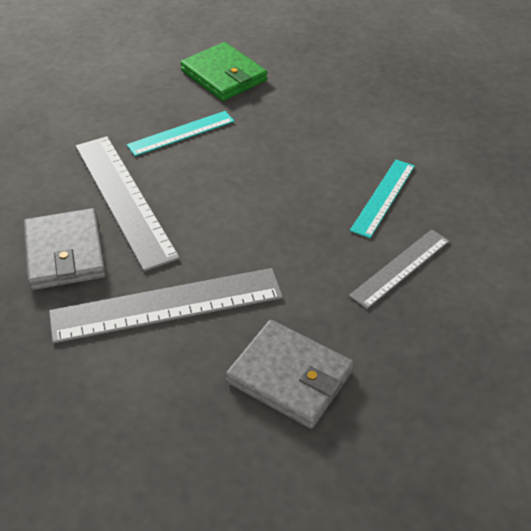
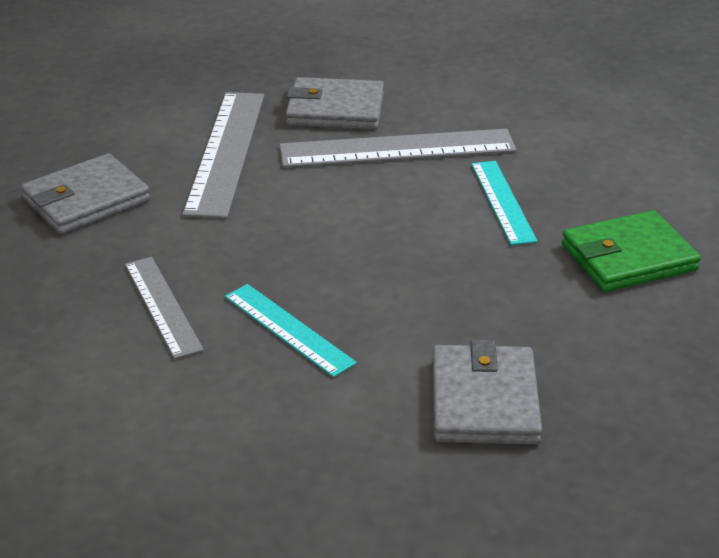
camera: 110 degrees right, 10 degrees down
none -> grey wallet [432,340,542,445]

